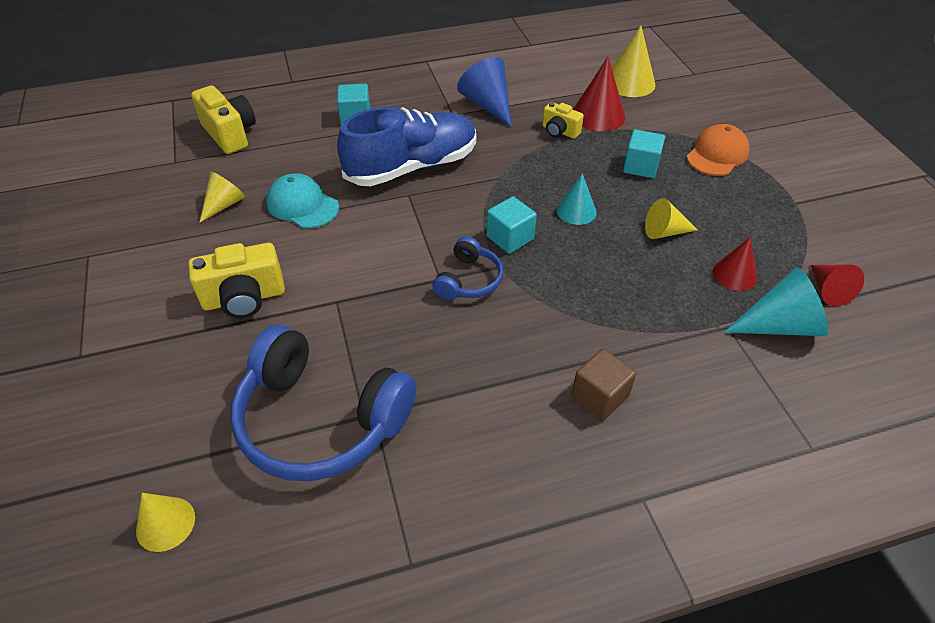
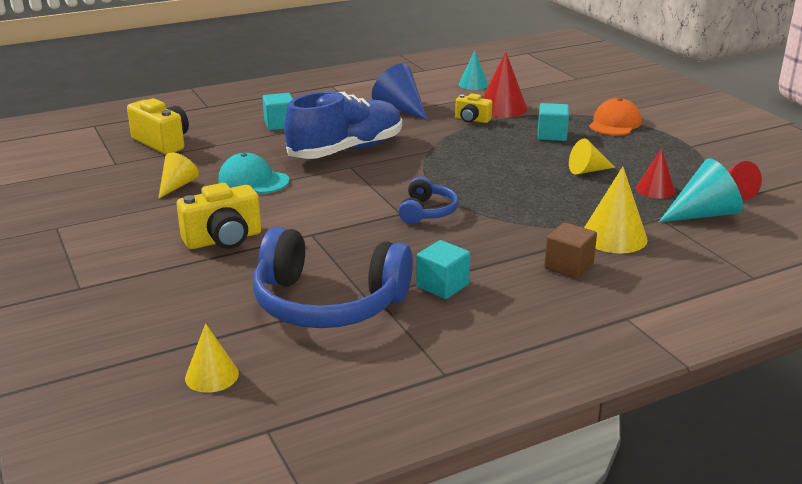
camera: 10 degrees left, 20 degrees down
turquoise cube [487,196,537,254] -> turquoise cube moved to [416,240,470,299]
turquoise cone [557,173,597,225] -> turquoise cone moved to [459,51,488,90]
yellow cone [612,25,656,97] -> yellow cone moved to [584,167,648,253]

